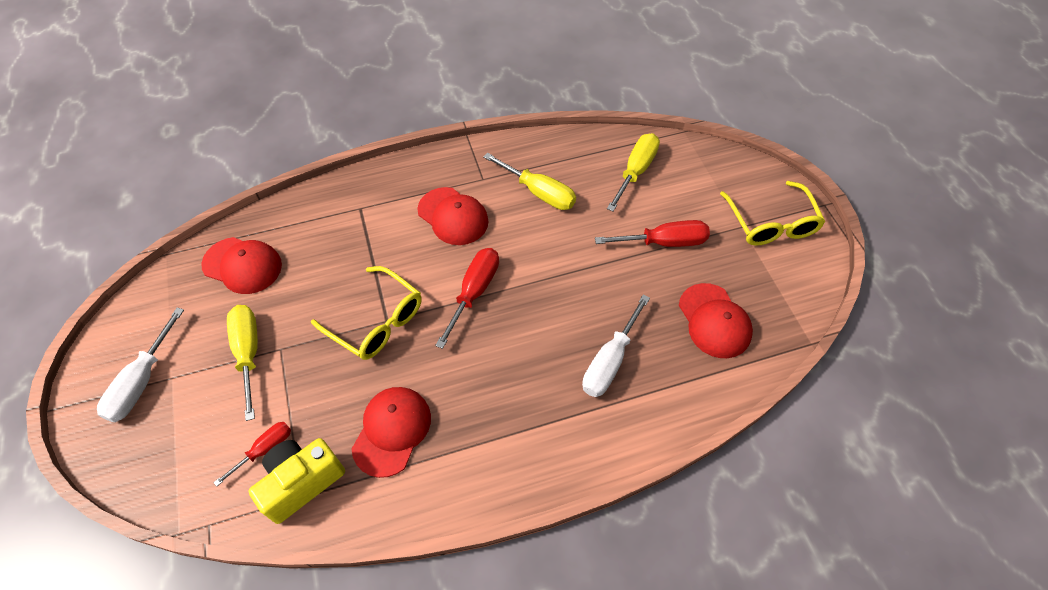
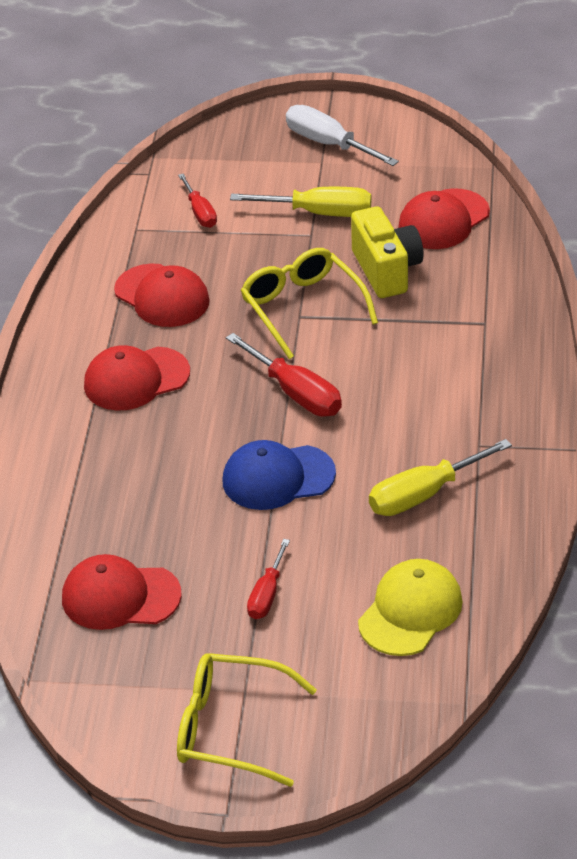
camera: 115 degrees right, 15 degrees down
yellow camera [248,438,345,524] -> yellow camera moved to [351,206,424,298]
yellow glasses [311,266,422,360] -> yellow glasses turned 90 degrees clockwise [241,248,378,359]
red cap [417,187,488,245] -> red cap moved to [84,345,190,411]
white screwdriver [582,294,650,397] -> none
red screwdriver [595,220,710,247] -> red screwdriver [247,539,290,619], size x0.62
yellow screwdriver [607,133,660,212] -> yellow cap [358,559,463,656]
none -> blue cap [222,440,336,510]

